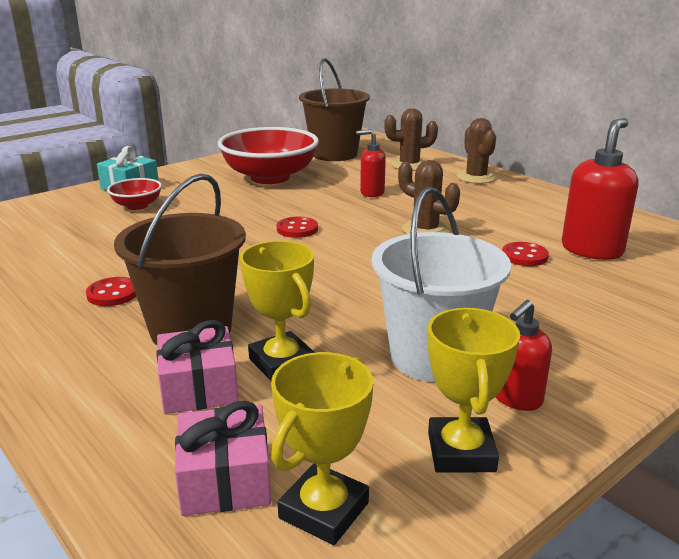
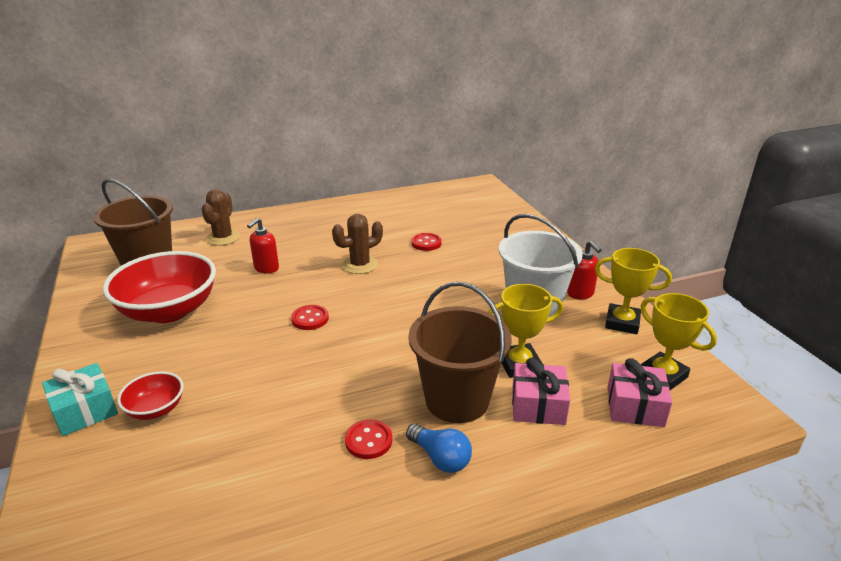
camera: 70 degrees left, 5 degrees up
brown cactus [457,118,496,184] -> none
red soap dispenser [562,118,638,260] -> none
none -> blue light bulb [406,424,472,473]

